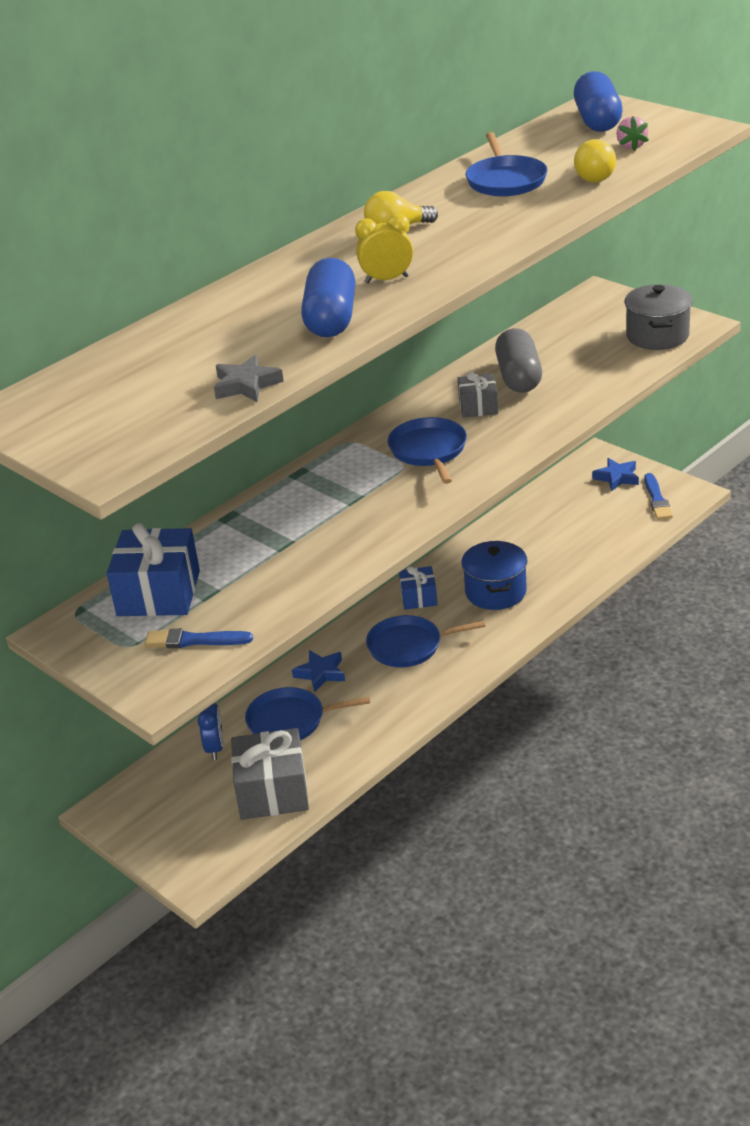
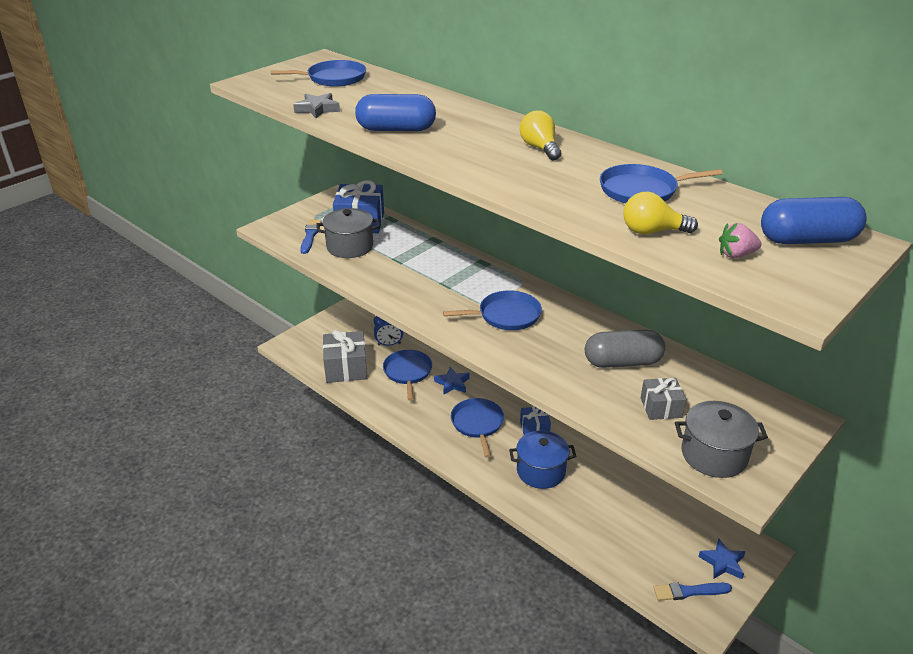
camera: 85 degrees right, 0 degrees up
yellow clock [355,214,413,283] -> none
grey gift [458,371,498,418] -> grey gift moved to [641,378,686,420]
none -> blue pan [271,60,366,87]
none -> grey pot [317,208,380,258]

